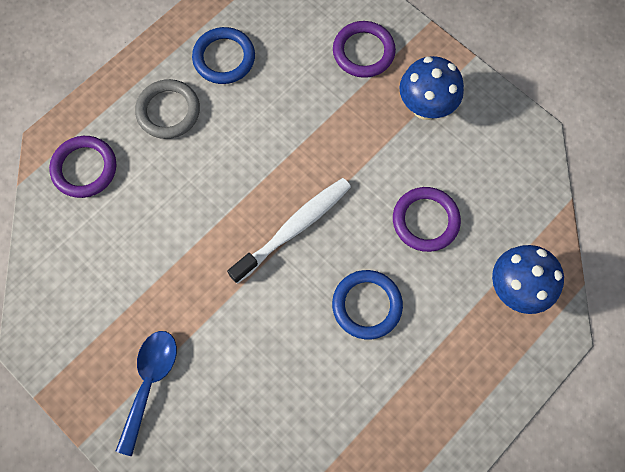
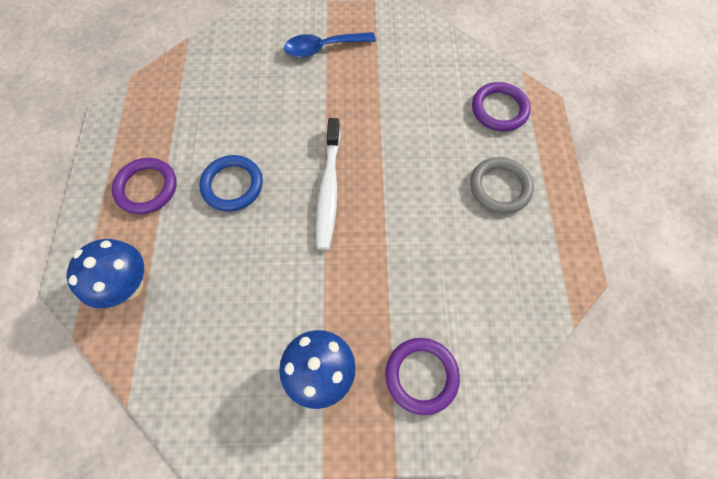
camera: 135 degrees right, 5 degrees down
blue spoon [116,331,177,456] -> blue spoon turned 105 degrees clockwise [284,32,376,57]
blue ring [192,27,255,84] -> none
purple ring [393,187,461,252] -> purple ring moved to [112,158,176,214]

